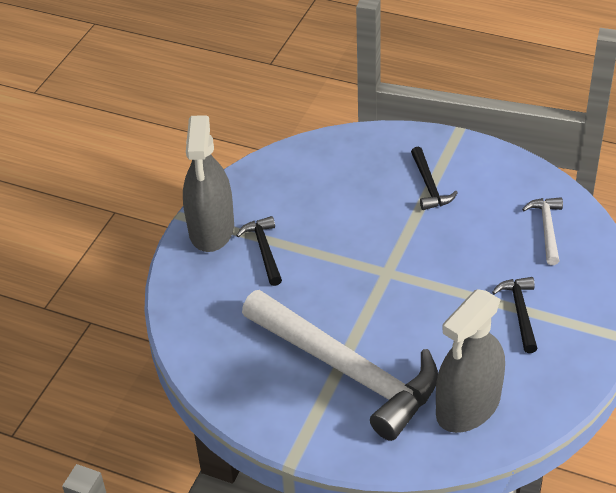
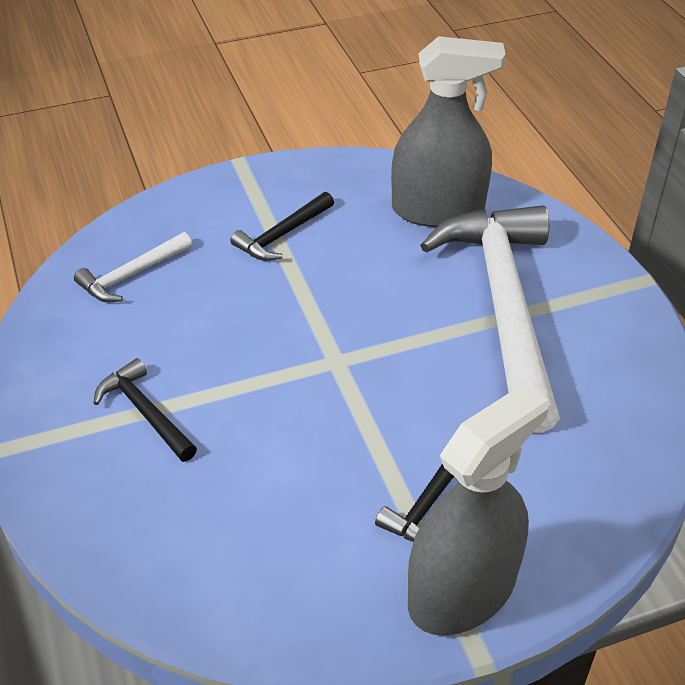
camera: 135 degrees left, 0 degrees up
black hammer [411,146,458,210] -> black hammer turned 75 degrees counterclockwise [94,358,197,462]

